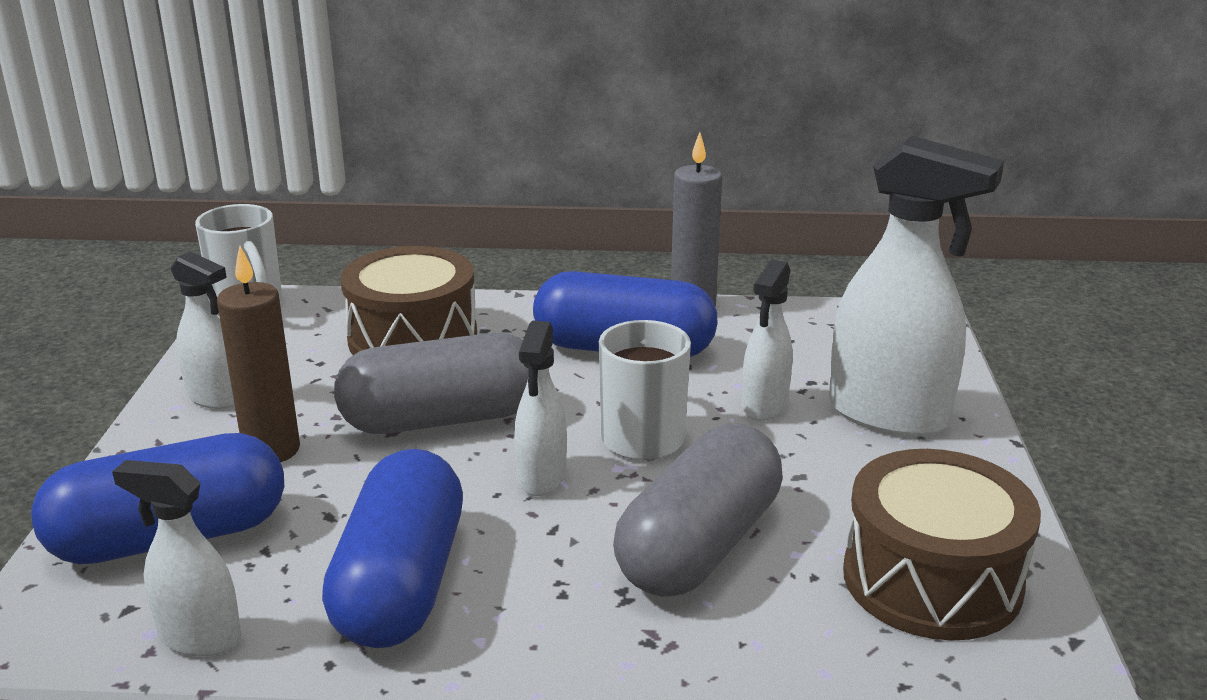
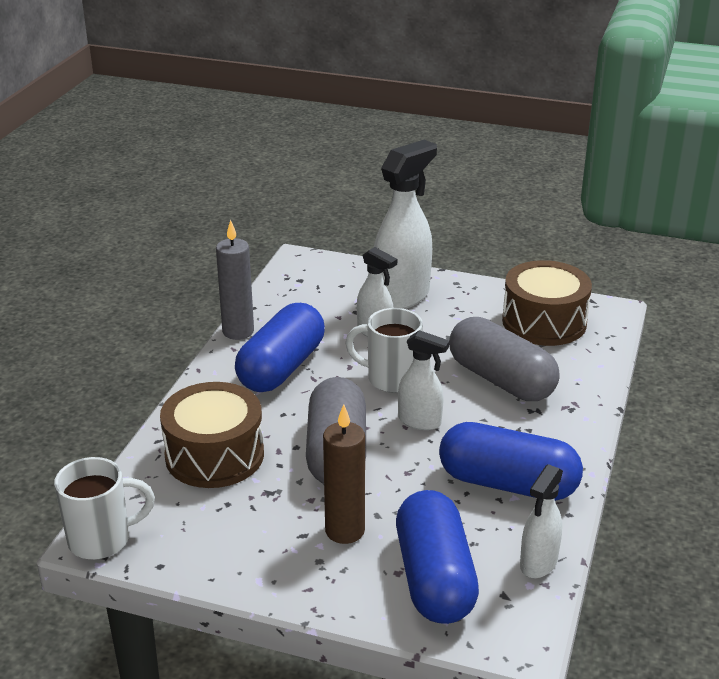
camera: 75 degrees left, 5 degrees up
white spray bottle [171,251,235,409] -> none

